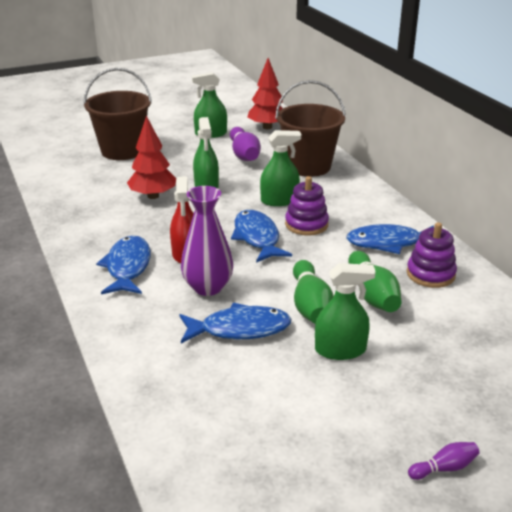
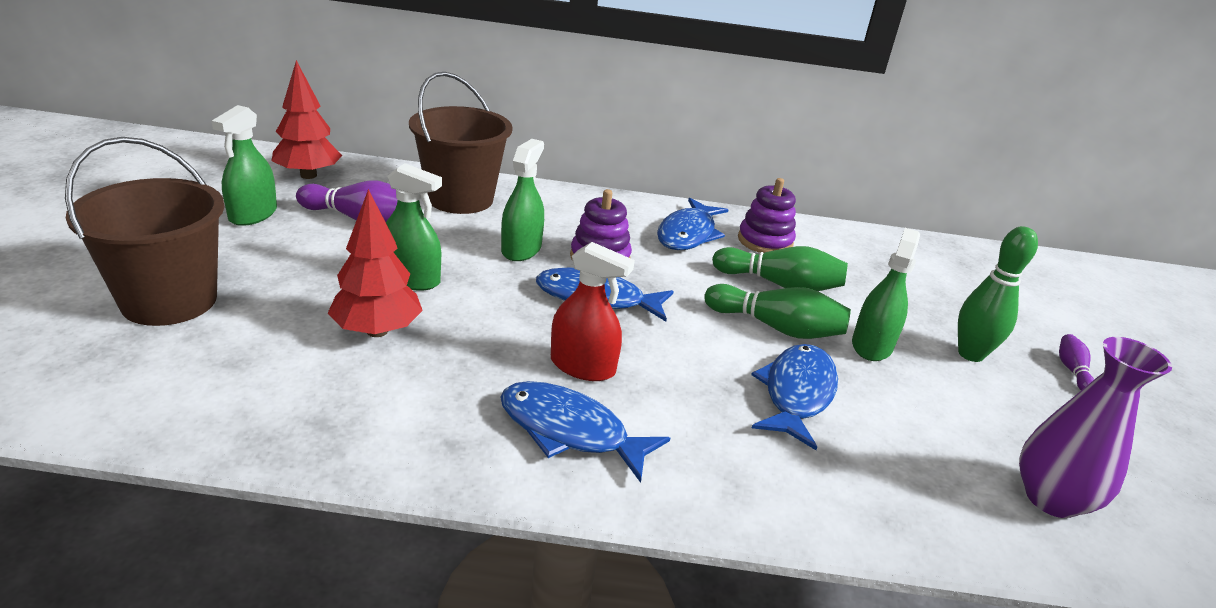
camera: 65 degrees left, 0 degrees up
purple vase [181,186,233,296] -> purple vase moved to [1019,337,1172,518]
none -> green bowling pin [958,226,1038,362]

